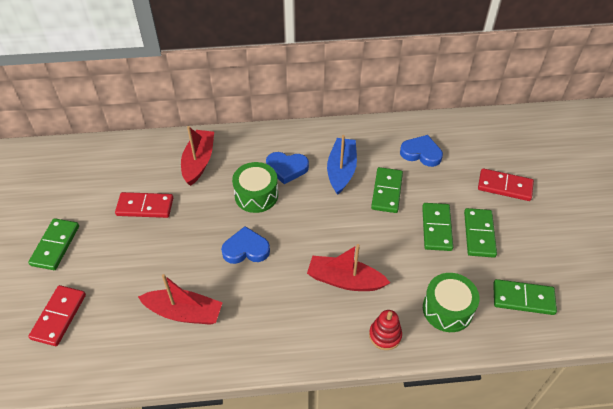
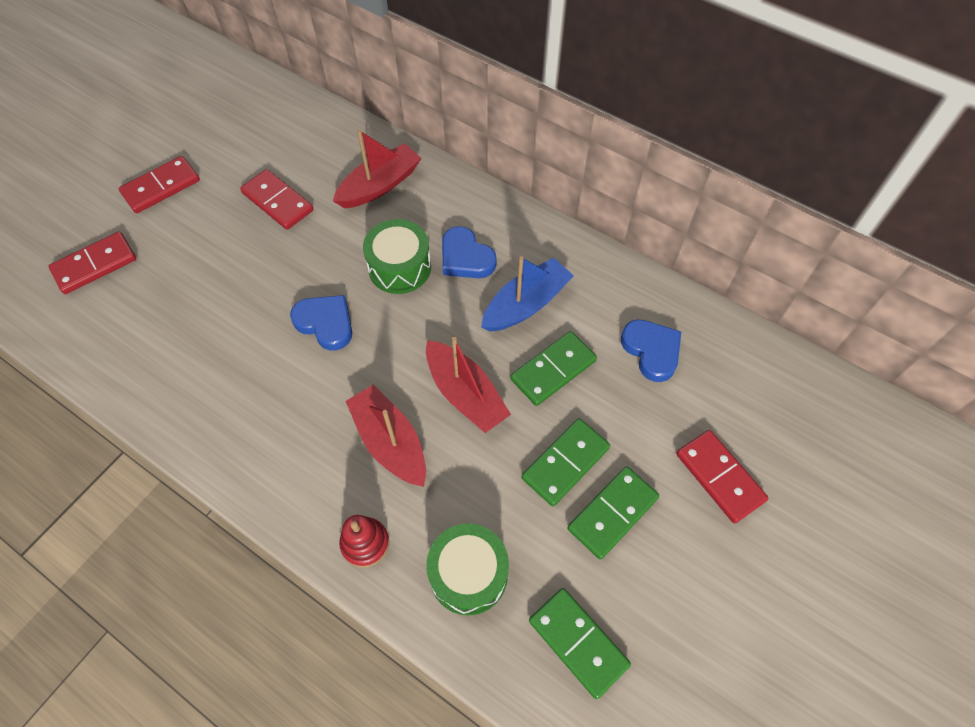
camera: 40 degrees right, 10 degrees up
green domino [28,218,79,270] -> red domino [118,156,200,213]
red boat [138,274,223,325] -> red boat moved to [426,337,511,433]

